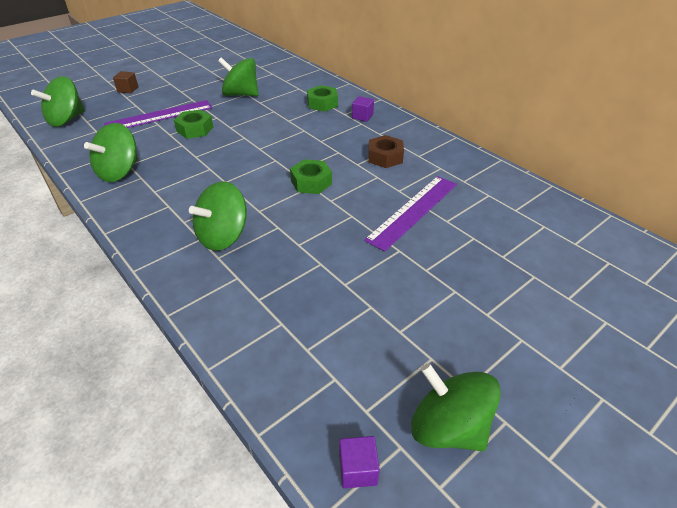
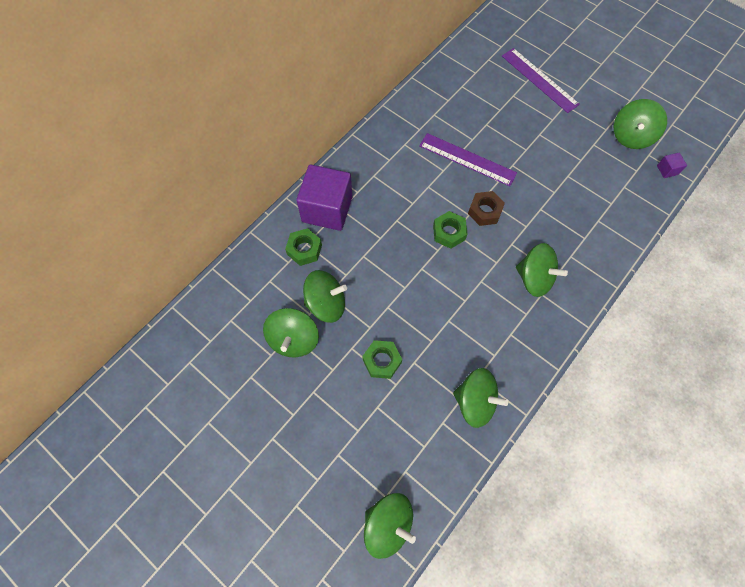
camera: 100 degrees left, 25 degrees up
purple ruler [104,100,213,128] -> purple ruler moved to [502,48,580,113]
brown cube [113,71,138,93] -> none
purple cube [352,96,374,122] -> purple cube [296,164,352,231], size x2.49
brown nut [368,135,404,168] -> brown nut moved to [468,191,505,226]
none -> green spinning top [303,270,347,323]

